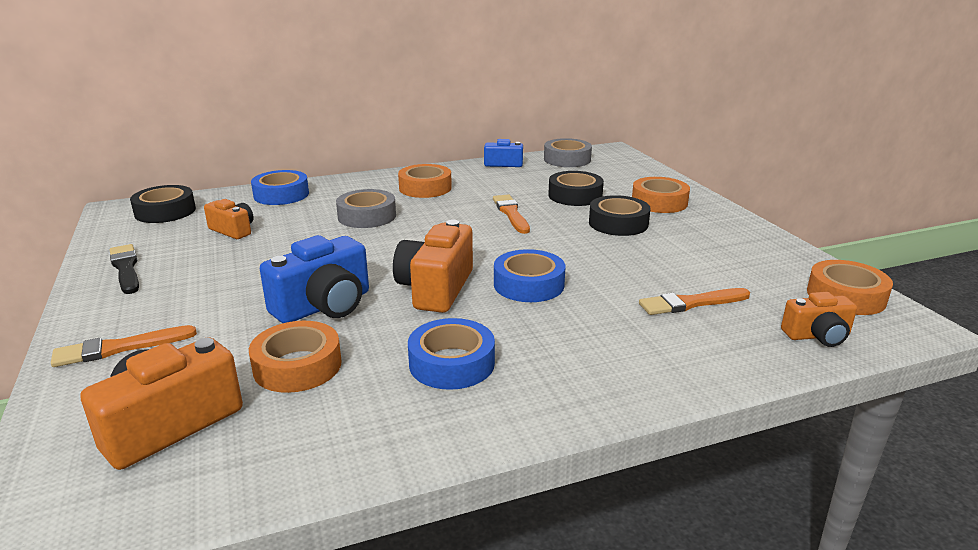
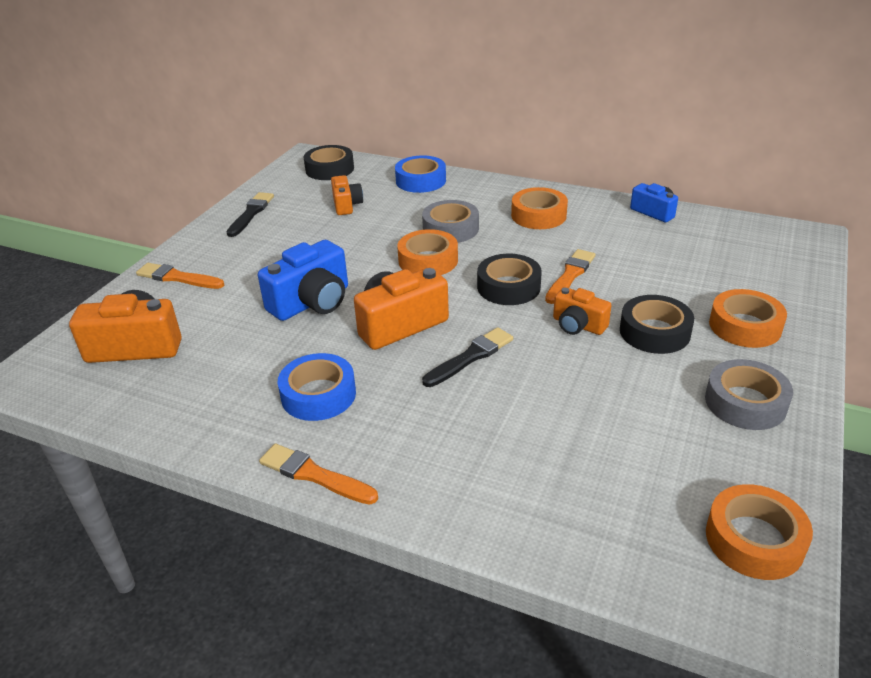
camera: 45 degrees right, 10 degrees up
orange tape [249,321,341,393] -> orange tape moved to [397,229,458,275]
blue camera [260,235,369,323] -> blue camera turned 45 degrees counterclockwise [258,240,348,321]
blue tape [494,249,565,302] -> black brush [422,327,513,387]
grey tape [544,138,592,167] -> grey tape moved to [705,359,793,430]
black tape [548,171,604,206] -> black tape moved to [477,254,542,305]
orange brush [639,288,750,315] -> orange brush moved to [259,444,378,505]
orange camera [781,292,857,347] -> orange camera moved to [553,287,612,335]

